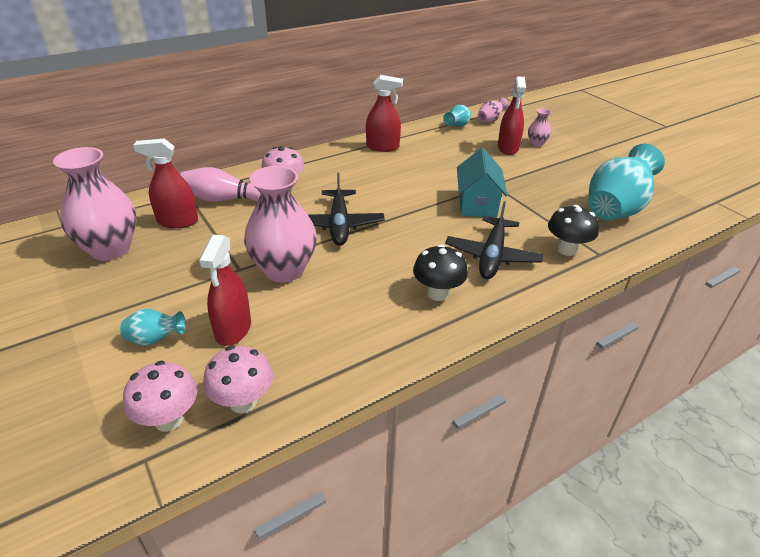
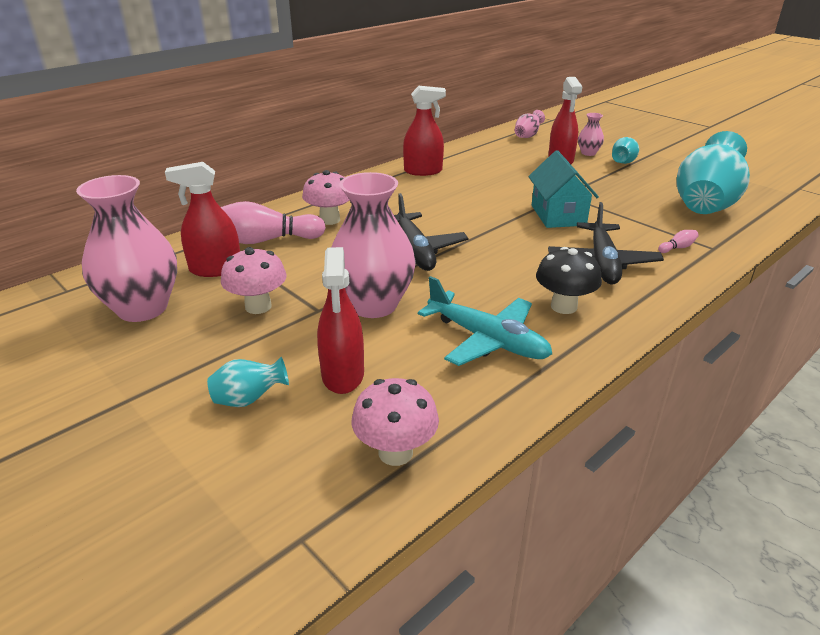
camera: 10 degrees left, 5 degrees down
pink mushroom [123,361,197,432] -> pink mushroom moved to [221,247,287,314]
turquoise vase [443,105,471,127] -> turquoise vase moved to [612,137,639,164]
black mushroom [548,205,599,256] -> pink bowling pin [658,230,699,253]
none -> turquoise plane [418,276,552,366]

